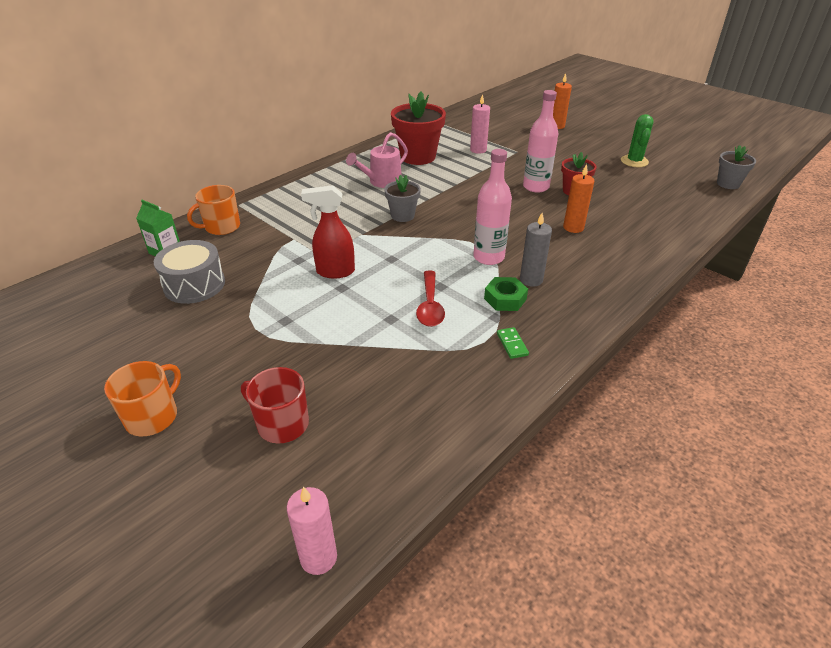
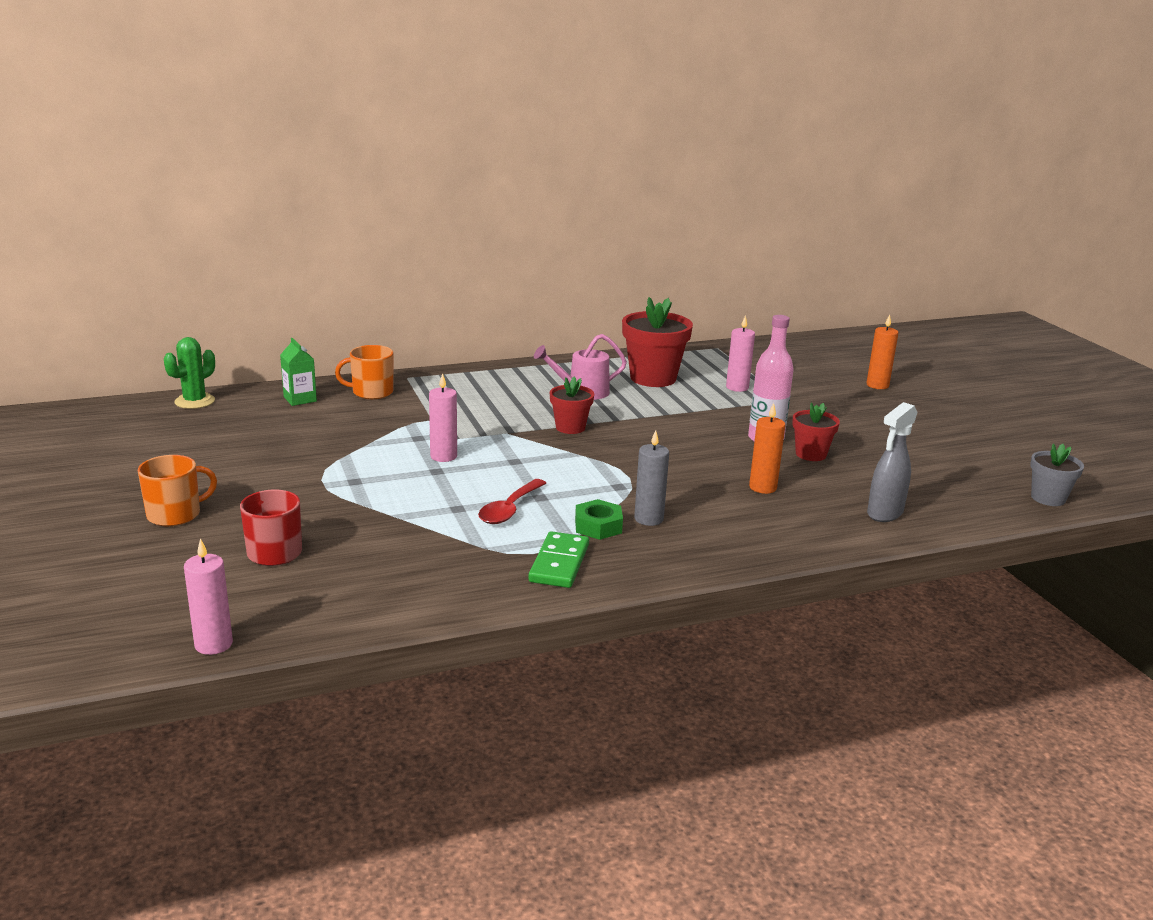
camera: 25 degrees right, 15 degrees down
grey drum [154,240,225,304] -> none
red spray bottle [301,185,355,278] -> pink candle [429,373,457,462]
grey flower pot [384,175,421,222] -> red flower pot [550,377,594,434]
pink bottle [473,149,512,265] -> none
green domino [497,327,529,359] -> green domino [528,531,589,588], size x1.83
green cactus [621,114,654,167] -> green cactus moved to [164,337,215,409]
none -> grey spray bottle [867,402,918,522]

